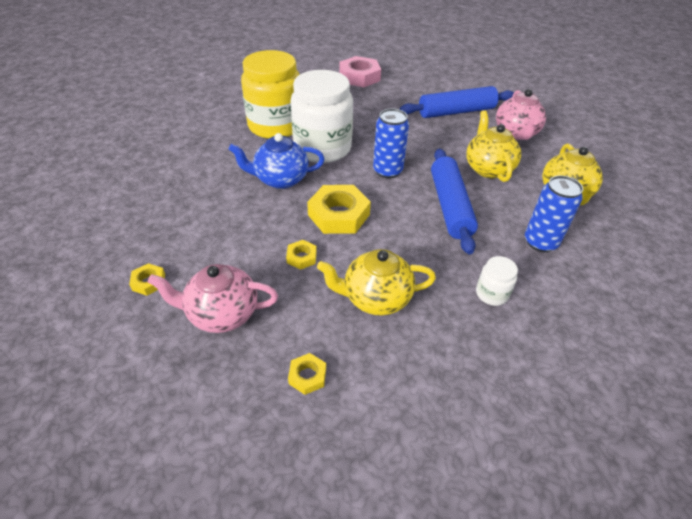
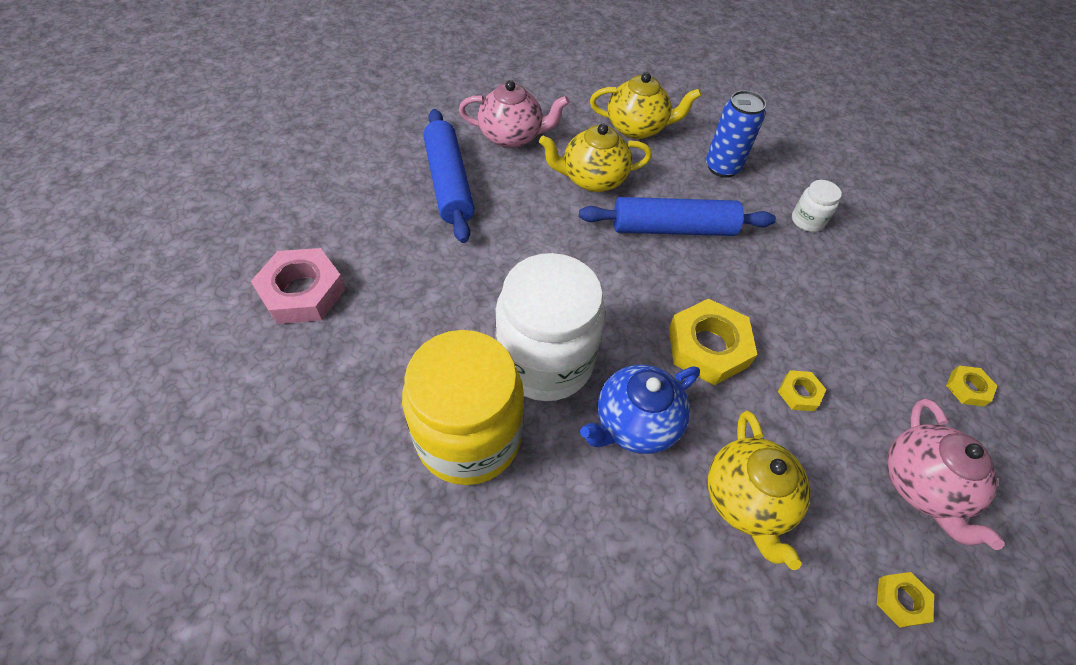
camera: 90 degrees left, 10 degrees up
blue teapot [228,133,325,189] -> blue teapot turned 60 degrees clockwise [580,365,700,454]
yellow teapot [317,249,436,315] -> yellow teapot moved to [708,411,811,570]
blue can [373,108,409,179] -> none

